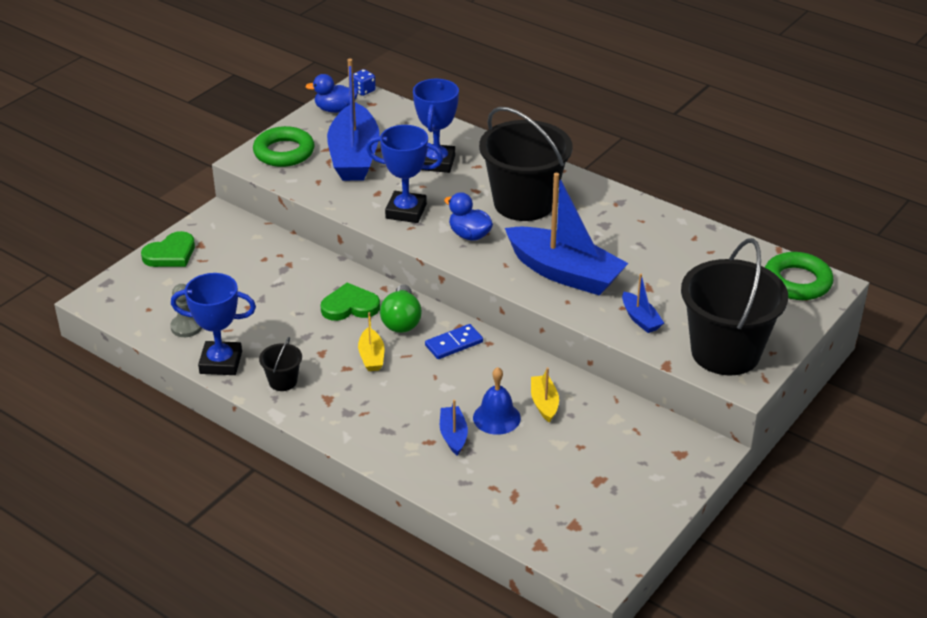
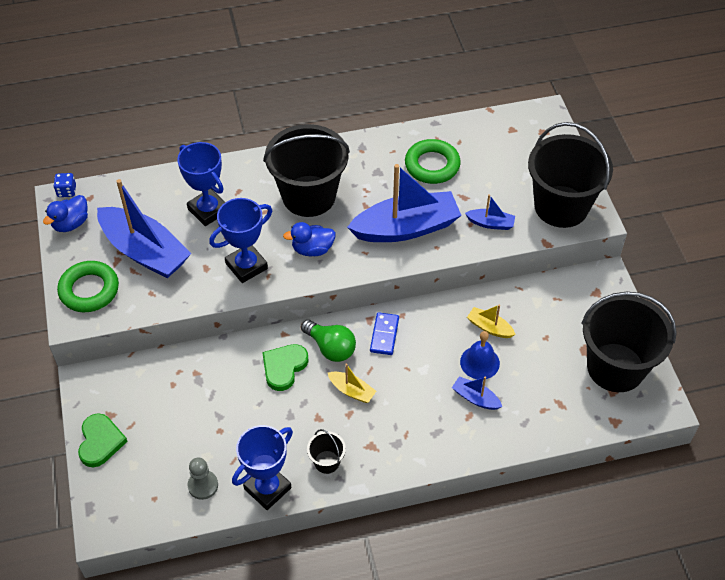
camera: 50 degrees left, 15 degrees up
green ring [765,252,834,300] -> green ring moved to [405,139,461,184]
none -> black bucket [581,292,677,392]

